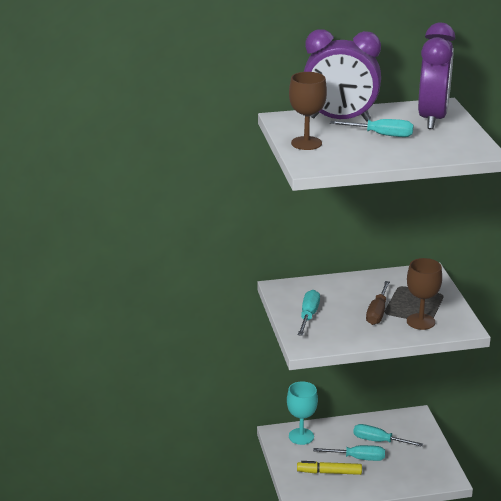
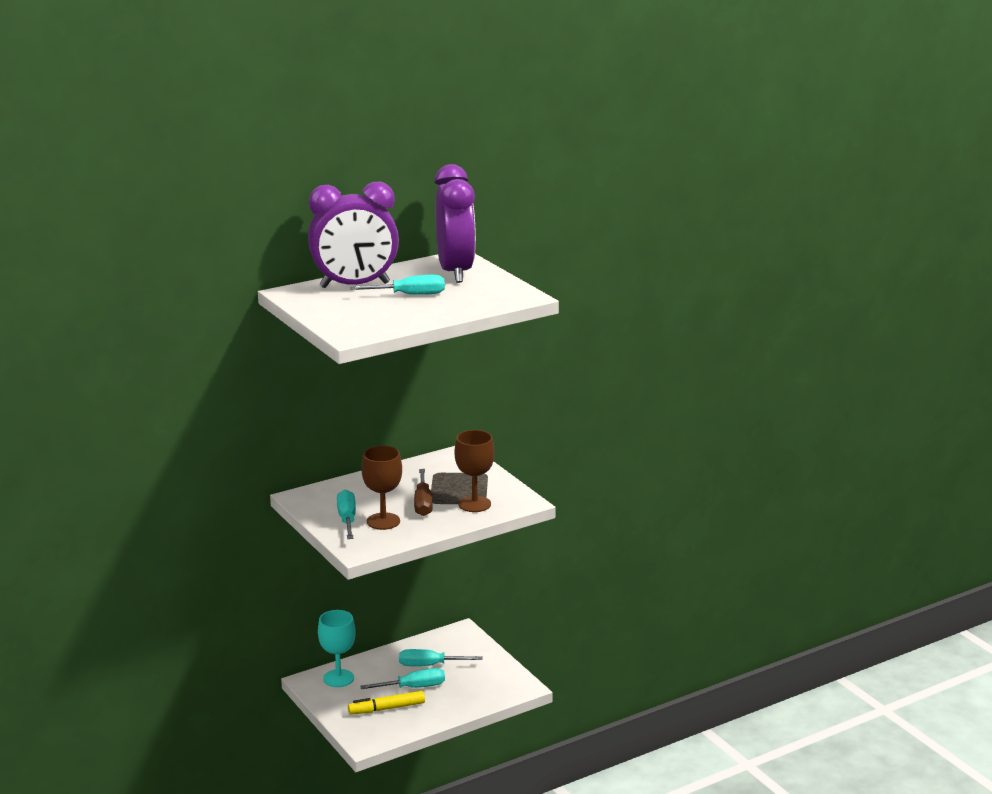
camera: 20 degrees left, 5 degrees down
brown goblet [289,72,327,150] -> brown goblet moved to [361,446,402,530]

